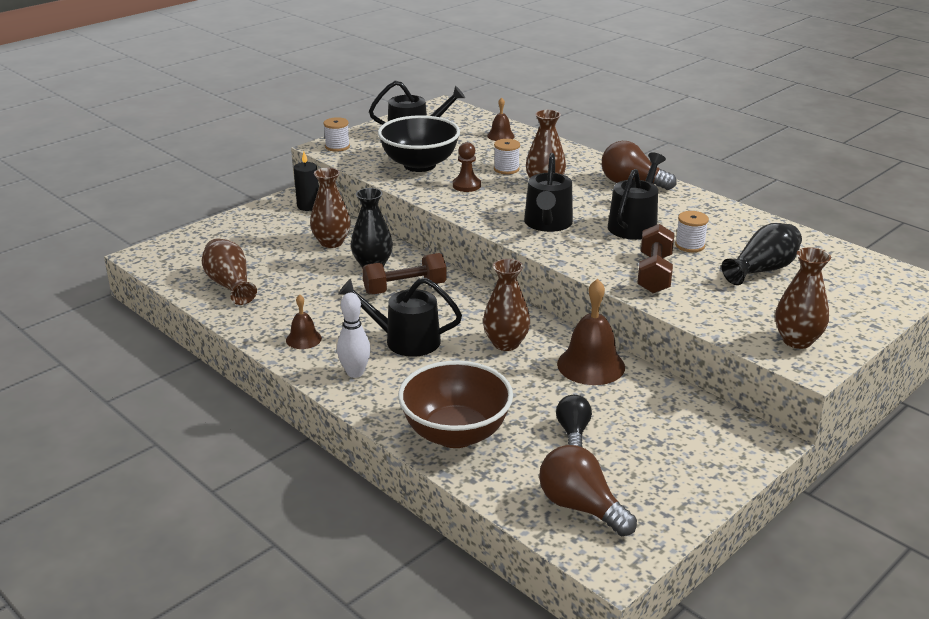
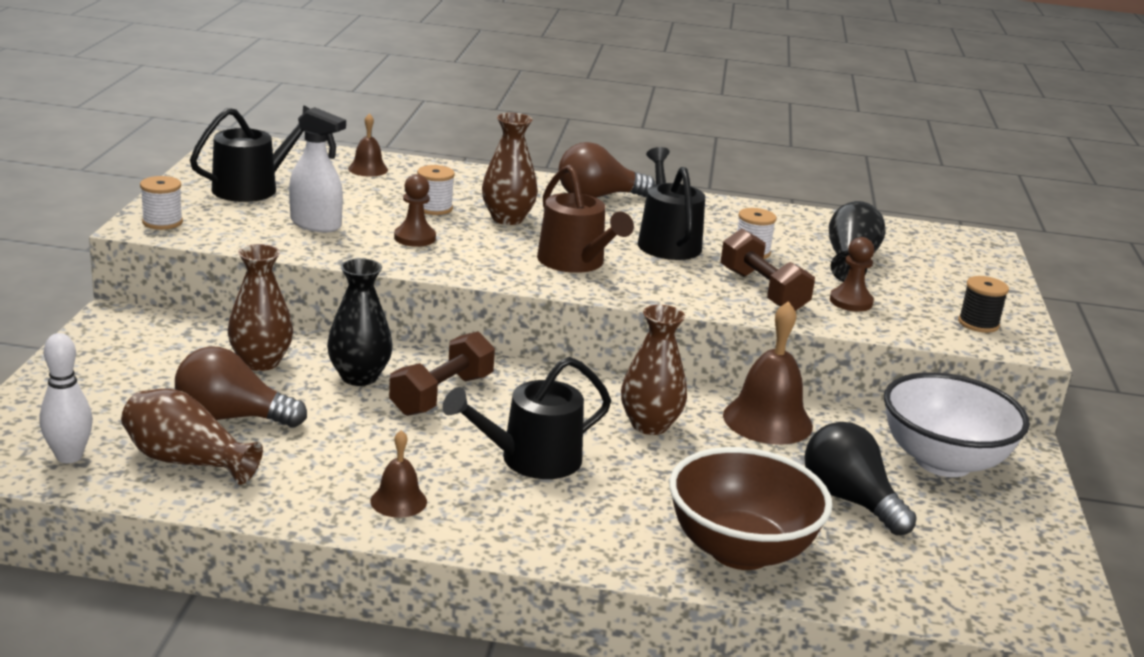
camera: 40 degrees left, 5 degrees down
black candle [294,152,319,211] -> none
white bowling pin [337,293,371,378] -> white bowling pin moved to [39,333,93,463]
black bowl [378,115,460,172] -> white spray bottle [289,107,346,233]
black watering can [524,153,573,232] -> brown watering can [537,165,634,273]
brown light bulb [539,445,637,536] -> brown light bulb moved to [175,346,307,427]
black light bulb [556,395,592,447] -> black light bulb [804,422,917,536], size x1.59
brown vase [775,247,831,349] -> black spool [958,276,1009,333]
none -> brown pawn [830,237,874,312]
none -> white bowl [884,372,1030,477]

